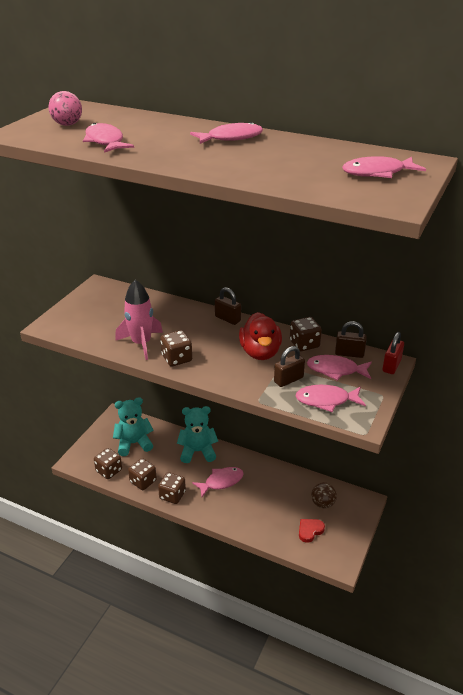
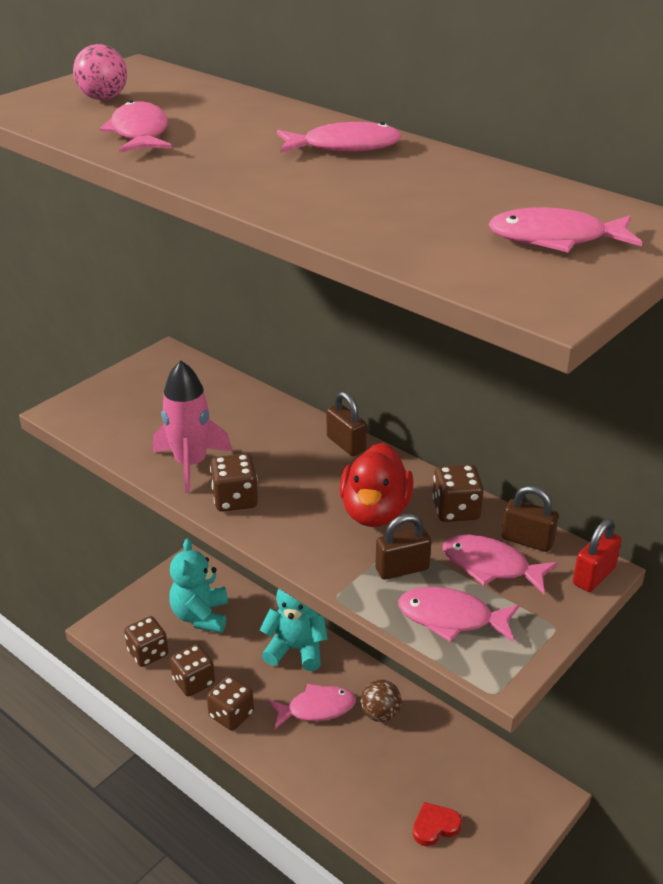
camera: 15 degrees right, 0 degrees up
turquoise teddy bear [113,397,153,456] -> turquoise teddy bear turned 90 degrees counterclockwise [169,538,228,633]
brown ball [311,482,337,508] -> brown ball moved to [360,680,402,722]

